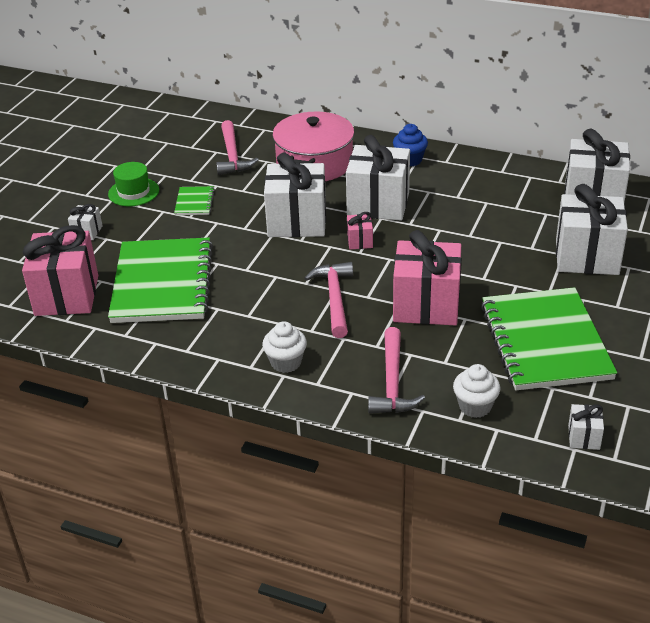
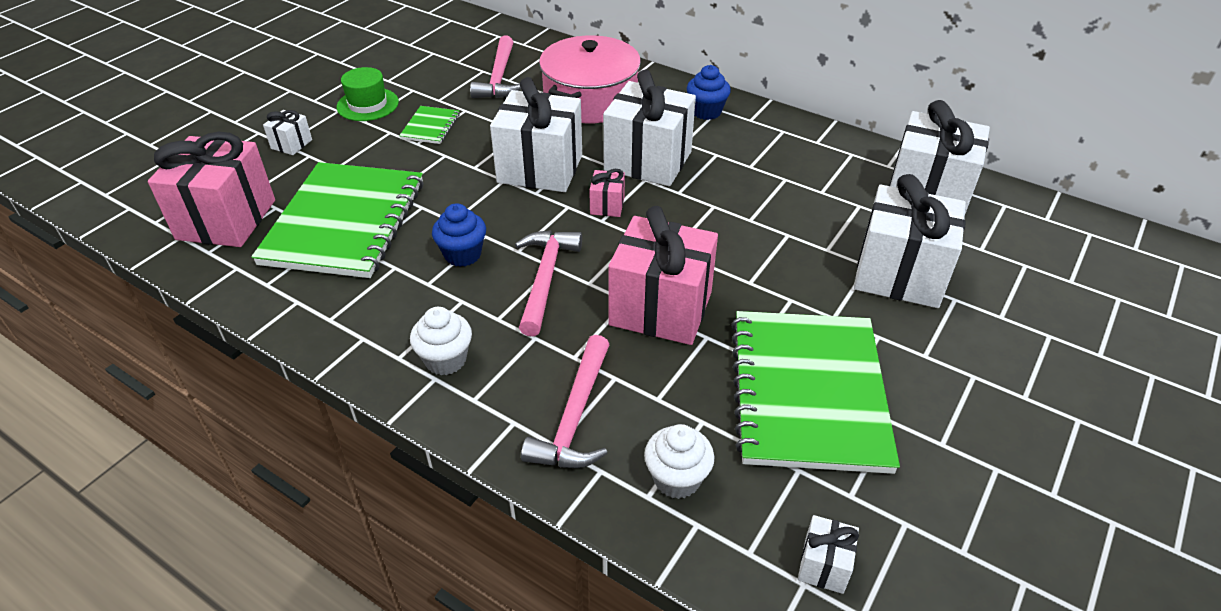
camera: 10 degrees right, 5 degrees up
none -> blue cupcake [432,203,486,267]

